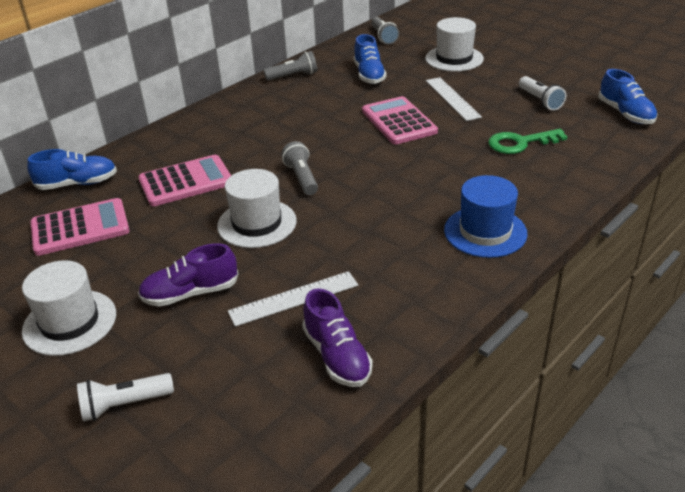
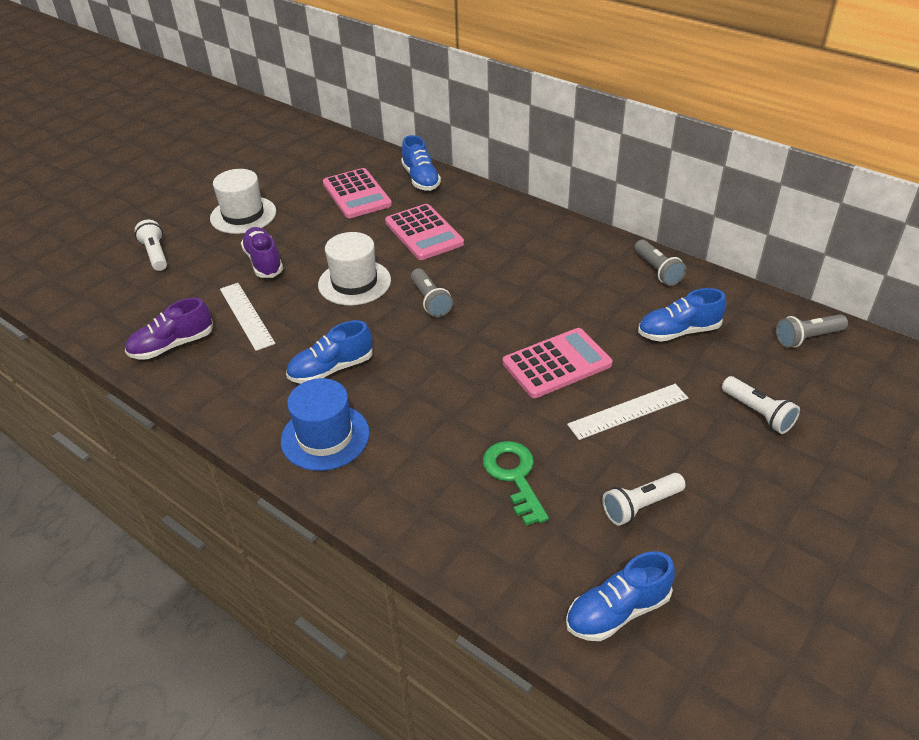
camera: 85 degrees right, 5 degrees up
grey flashlight [281,141,318,195] -> grey flashlight turned 90 degrees clockwise [411,268,453,317]
white hat [425,17,484,72] -> white flashlight [722,376,800,434]
none -> blue shoe [286,320,373,384]

